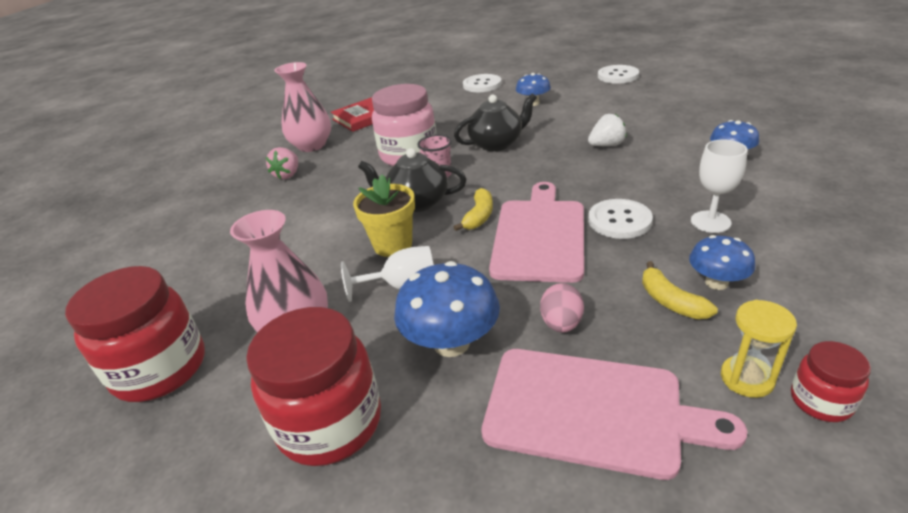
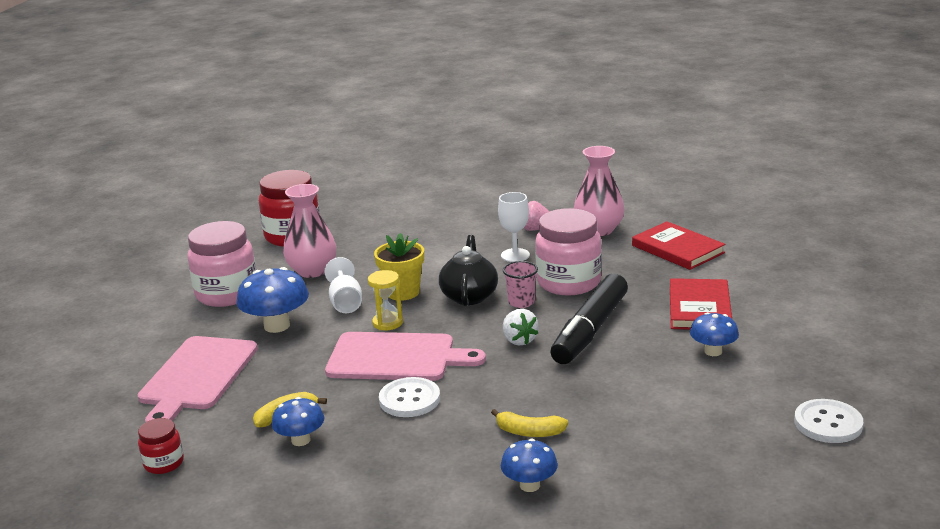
camera: 85 degrees right, 10 degrees down
red jar [246,307,381,466] -> pink jar [187,221,257,307]
black teapot [454,93,537,151] -> black marker [550,274,628,364]
yellow banana [454,188,493,231] -> yellow banana moved to [491,409,568,437]
white button [463,74,501,92] -> none
pink egg [540,283,584,333] -> none
white strawberry [588,114,627,146] -> white strawberry moved to [503,309,539,345]
white goblet [691,140,747,233] -> white goblet moved to [498,192,530,262]
yellow hourglass [721,300,797,398] -> yellow hourglass moved to [368,270,403,330]
none -> red book [670,278,732,330]

